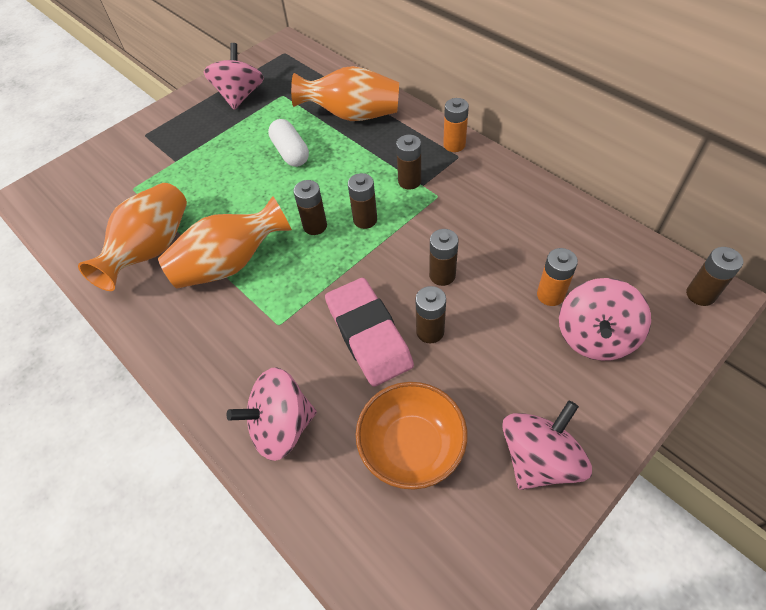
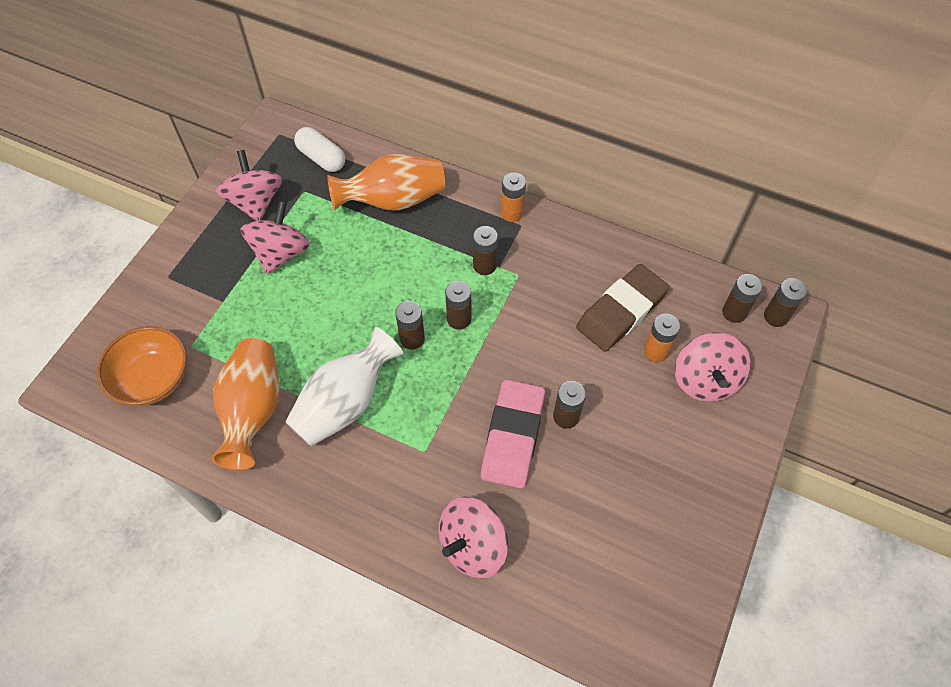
camera: 25 degrees left, 5 degrees up
orange vase [158,196,292,289] -> white vase [285,327,404,446]
white capsule [268,119,309,167] -> white capsule moved to [294,127,345,172]
pink eraser [325,278,414,387] -> pink eraser turned 60 degrees clockwise [481,380,545,489]
orange bowl [356,382,467,490] -> orange bowl moved to [97,326,187,406]
brown battery [429,229,458,286] -> brown battery moved to [722,274,763,323]
pink spinning top [502,400,592,490] -> pink spinning top moved to [240,201,310,274]
none -> brown eraser [576,264,669,352]

